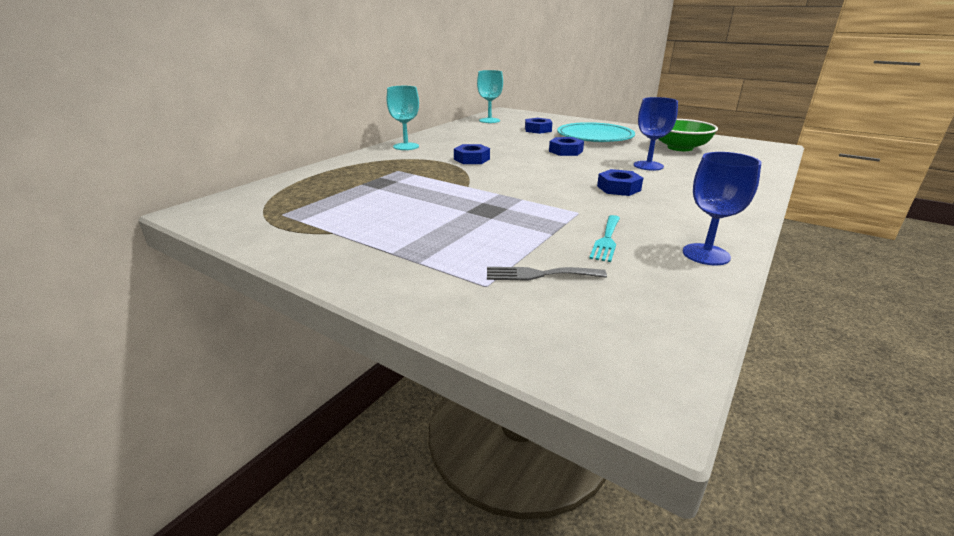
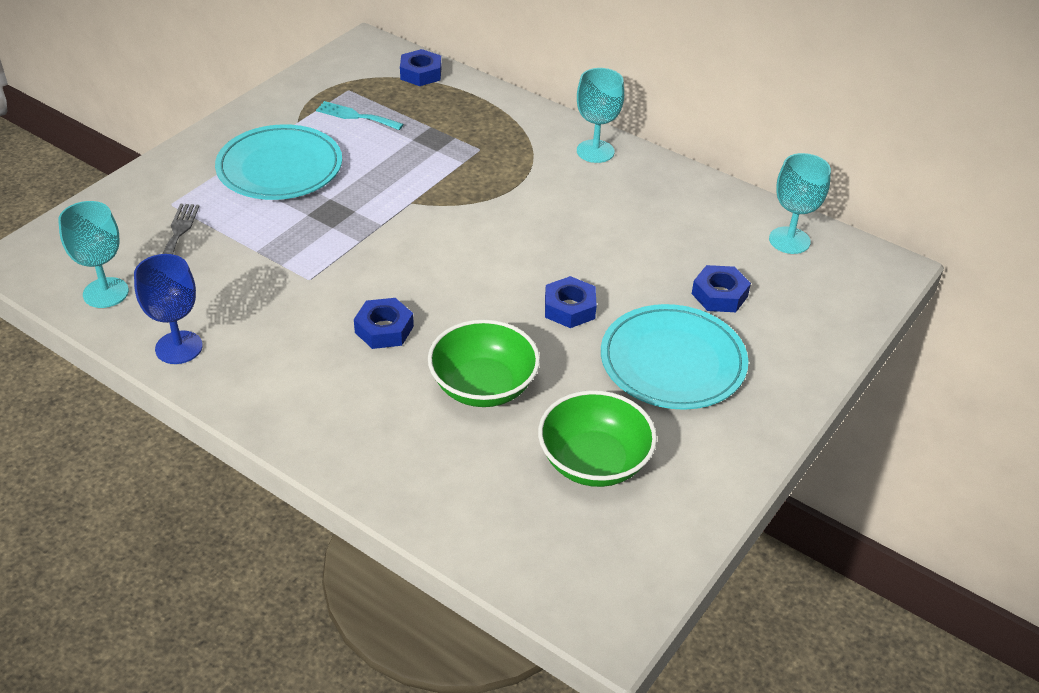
camera: 90 degrees right, 15 degrees up
blue nut [454,144,490,164] -> blue nut moved to [400,49,441,86]
turquoise fork [589,215,620,262] -> turquoise fork moved to [316,101,404,130]
blue goblet [634,97,678,171] -> green bowl [428,320,540,407]
none -> turquoise goblet [58,201,129,308]
none -> turquoise plate [215,124,342,200]

